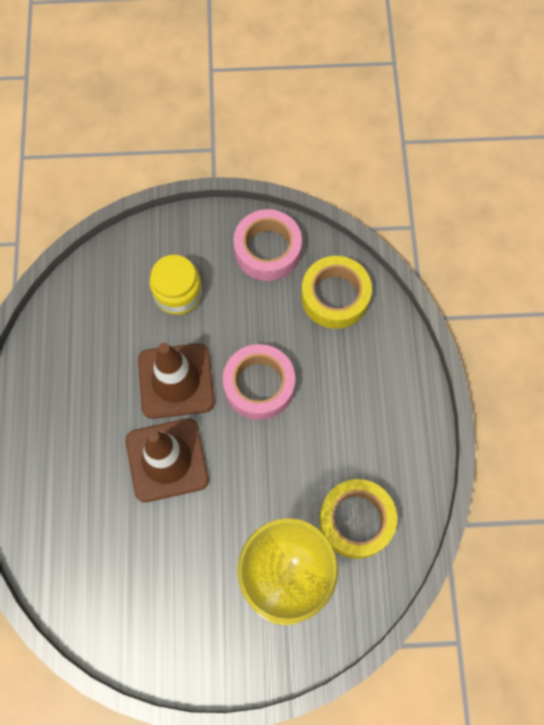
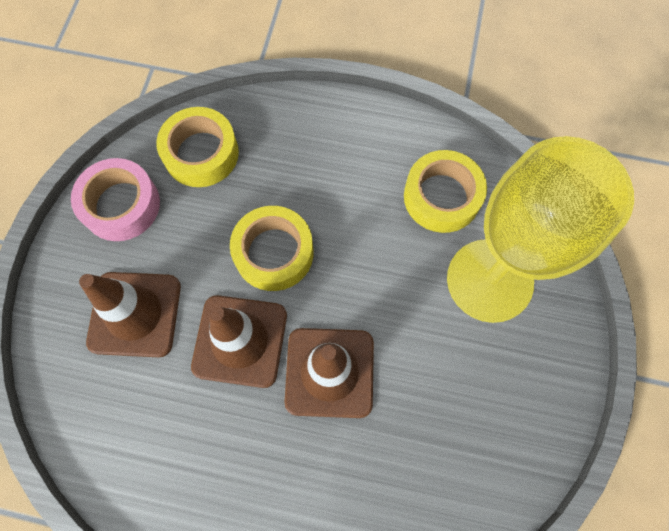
camera: 75 degrees left, 0 degrees up
yellow jar [150,255,202,315] -> brown traffic cone [79,272,181,357]
pink tape [223,344,295,420] -> yellow tape [230,206,314,291]

